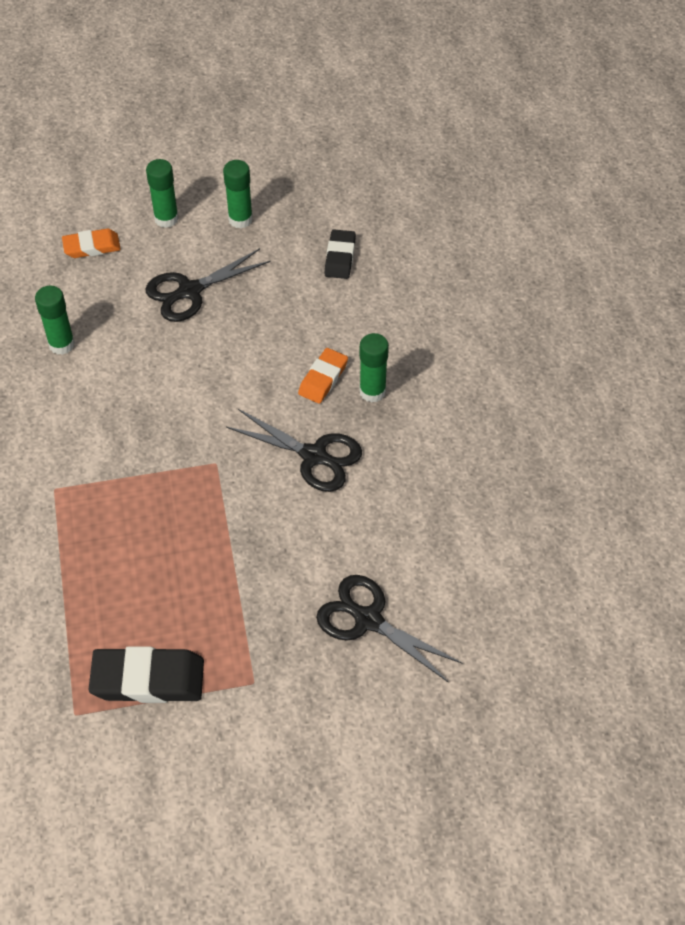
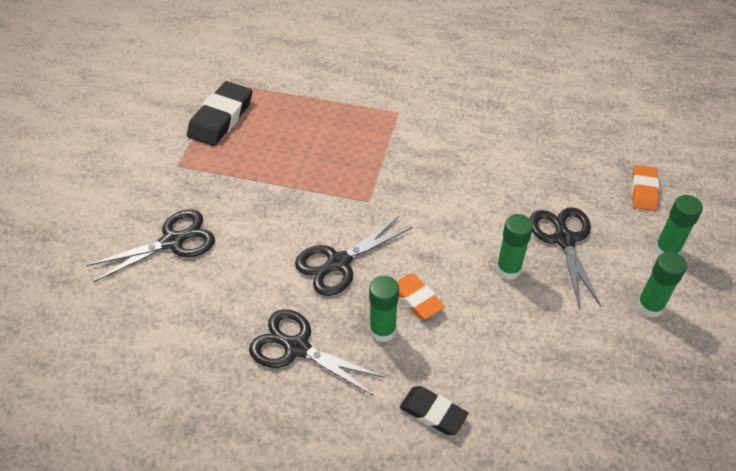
camera: 115 degrees right, 5 degrees down
green glue stick [35,286,75,355] -> green glue stick moved to [496,214,533,280]
black eraser [325,229,356,279] -> black eraser moved to [400,386,468,435]
none -> black scissors [249,309,385,396]

